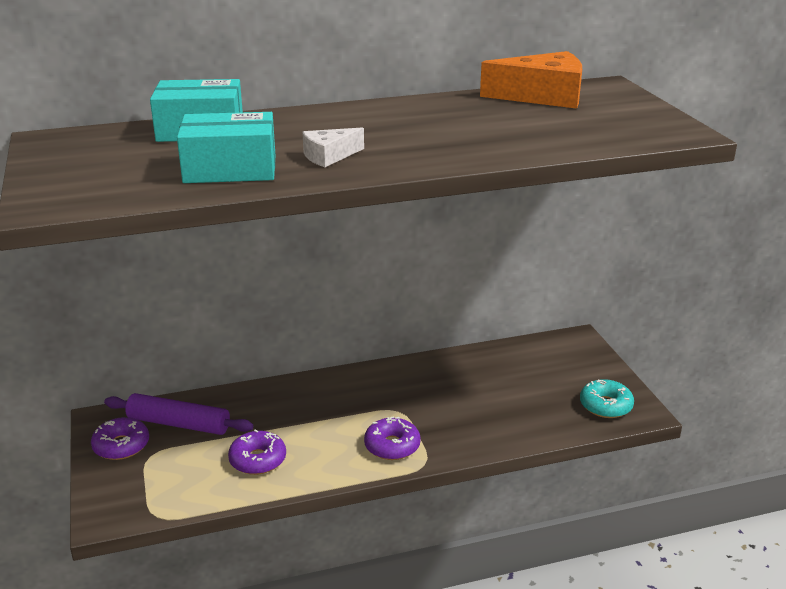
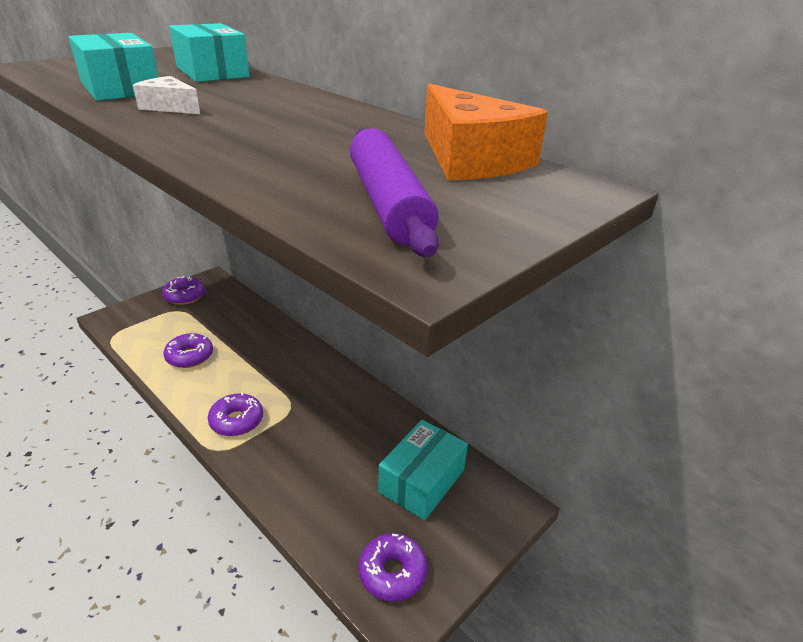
camera: 60 degrees right, 5 degrees up
purple rolling pin [104,393,253,435] -> purple rolling pin moved to [350,128,439,257]
turquoise donut [580,379,634,418] -> purple donut [358,533,428,602]
none -> turquoise box [378,420,468,520]

